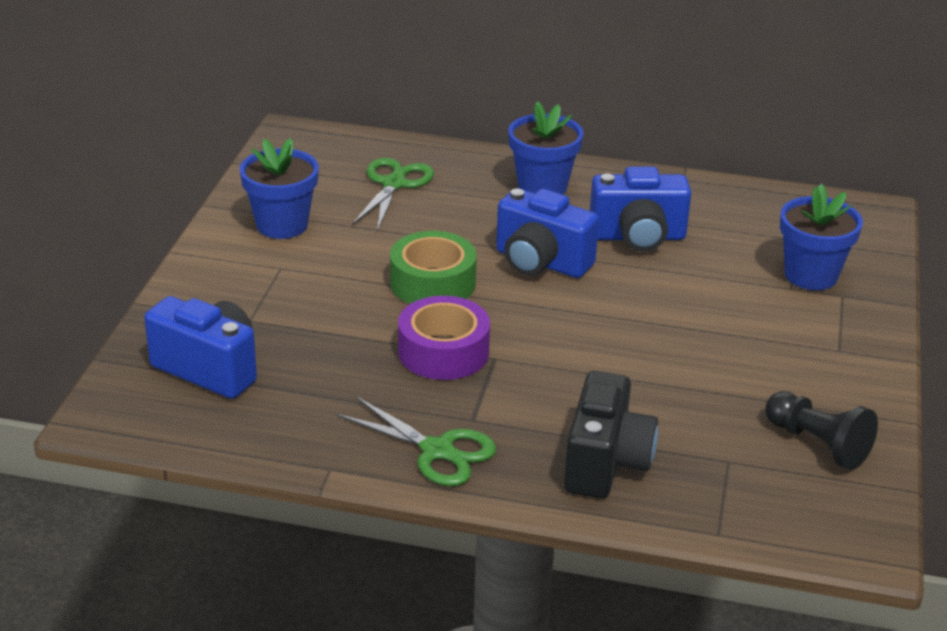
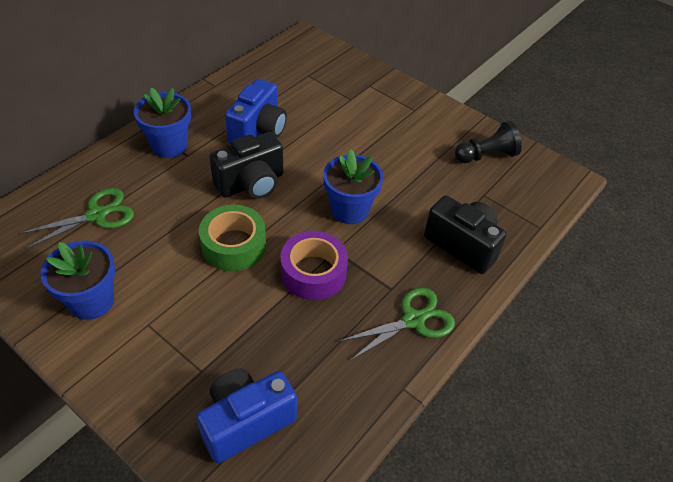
camera: 65 degrees left, 15 degrees up
green scissors [352,158,434,231] -> green scissors turned 105 degrees clockwise [19,188,134,249]
blue camera [496,188,599,278] -> black camera [209,132,283,199]
blue flower pot [780,184,863,290] -> blue flower pot moved to [323,149,383,224]

